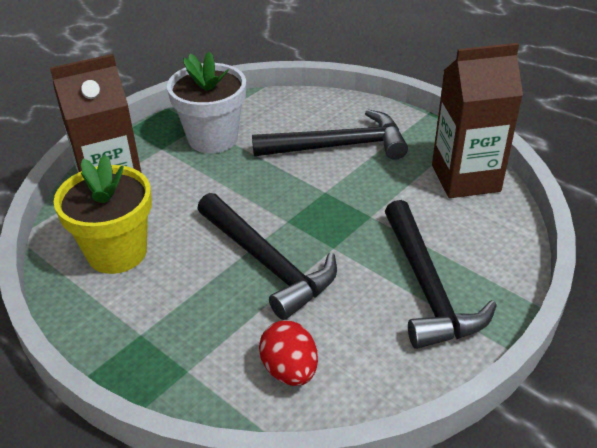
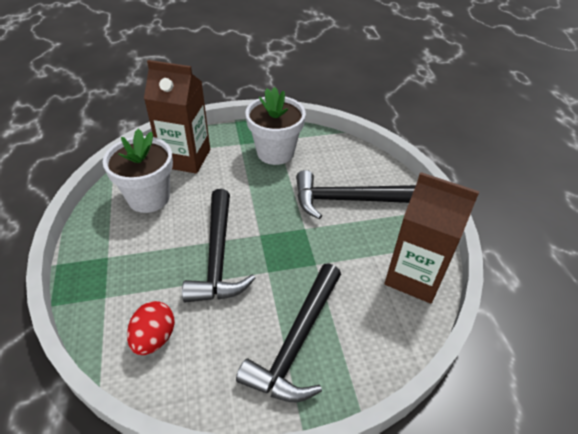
camera: 35 degrees right, 5 degrees up
yellow flower pot [54,154,152,274] -> white flower pot [103,128,173,213]
black hammer [252,109,408,160] -> black hammer turned 150 degrees clockwise [296,170,416,219]

